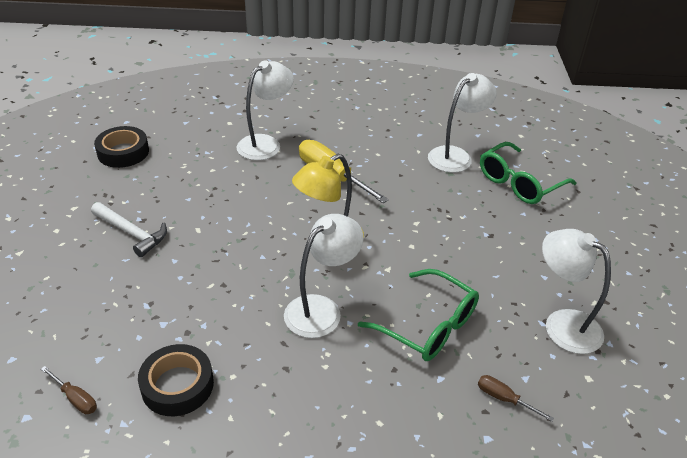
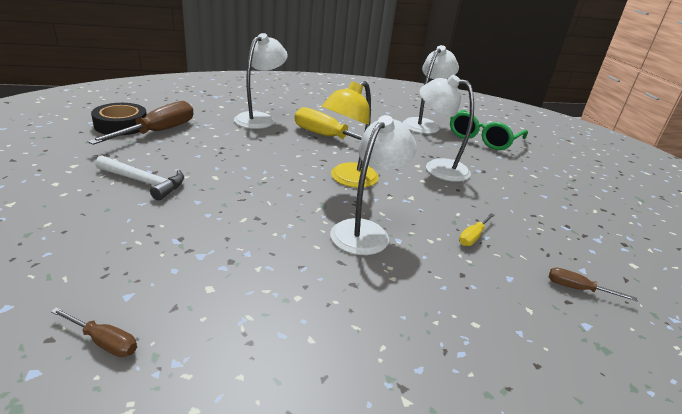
camera: 15 degrees left, 10 degrees down
black tape [138,344,214,416] -> none
green glasses [358,269,479,361] -> yellow screwdriver [459,213,495,246]
white lamp [542,229,611,354] -> white lamp moved to [420,75,474,182]
none -> brown screwdriver [87,101,193,145]

